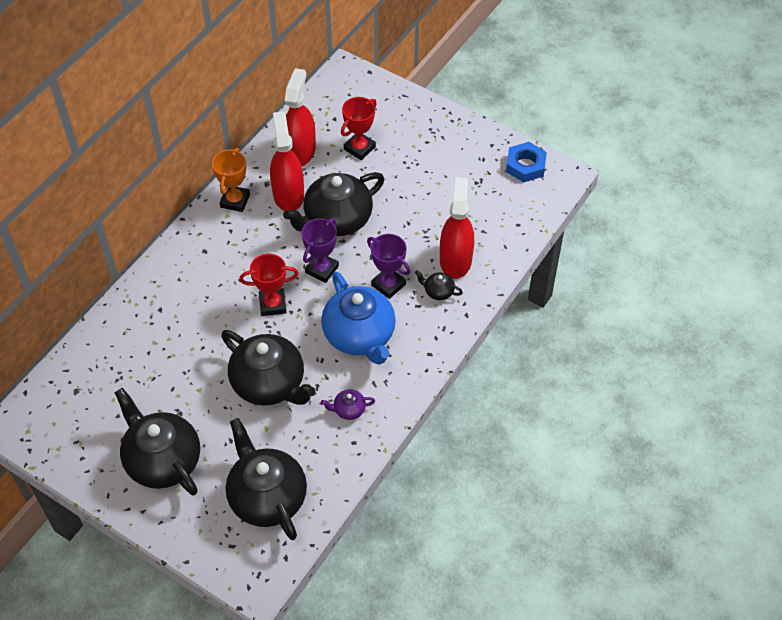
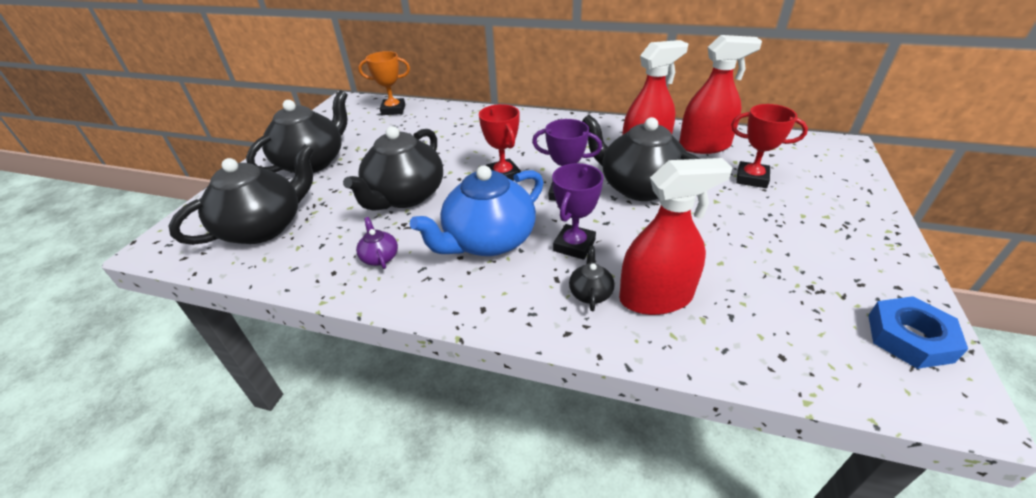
camera: 75 degrees right, 15 degrees down
orange trophy [212,148,250,212] -> orange trophy moved to [358,51,410,115]

